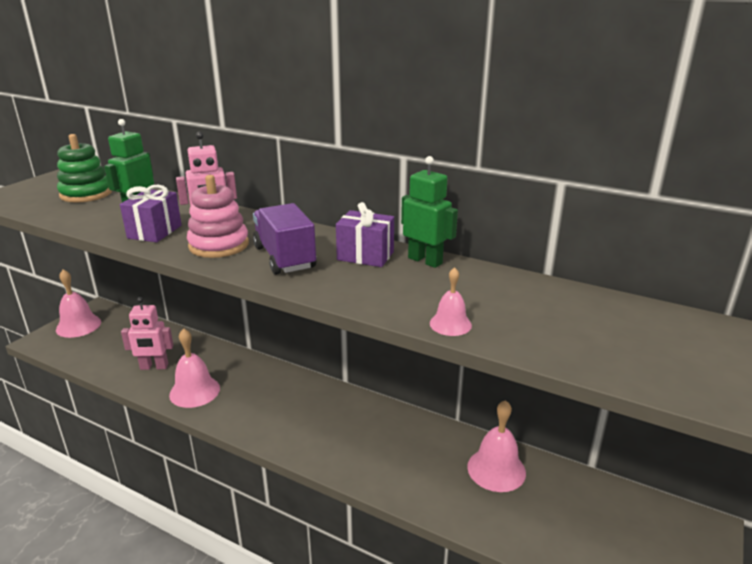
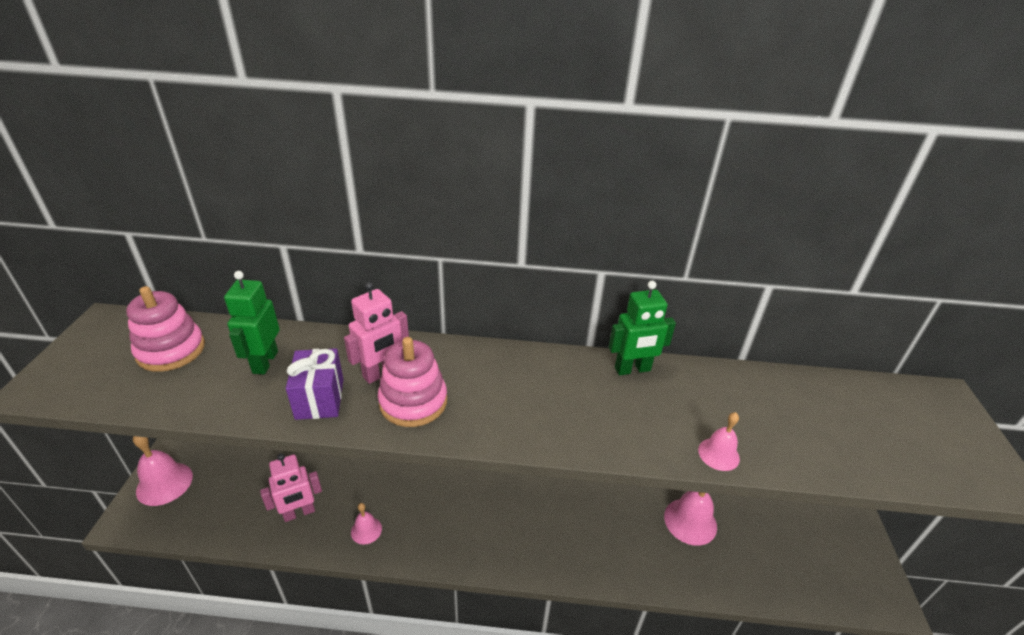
camera: 25 degrees left, 10 degrees up
green stacking toy [57,134,112,202] -> pink stacking toy [126,286,205,372]
pink bell [169,328,220,408] -> pink bell [351,503,382,545], size x0.56
purple truck [253,203,316,275] -> none
purple gift [336,202,394,267] -> none
green robot [401,156,458,268] -> green robot turned 150 degrees clockwise [609,281,676,375]

